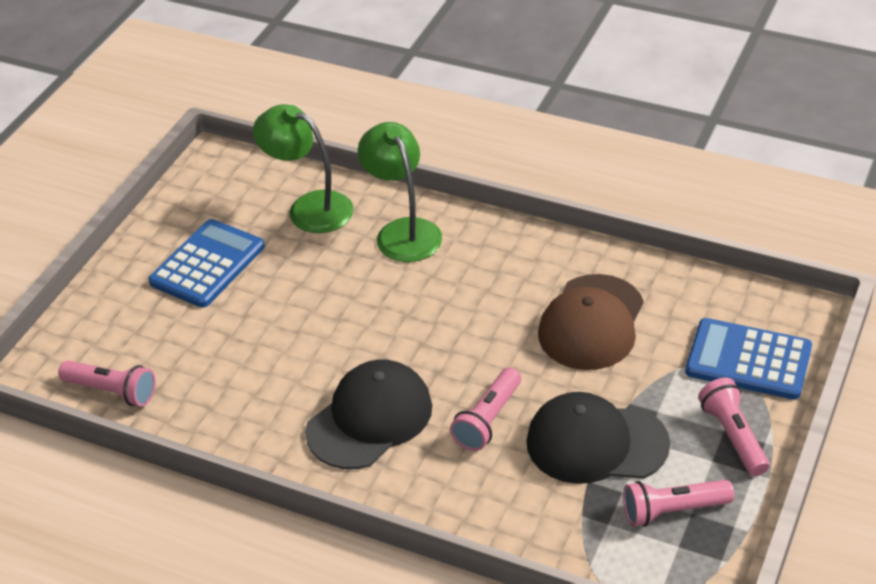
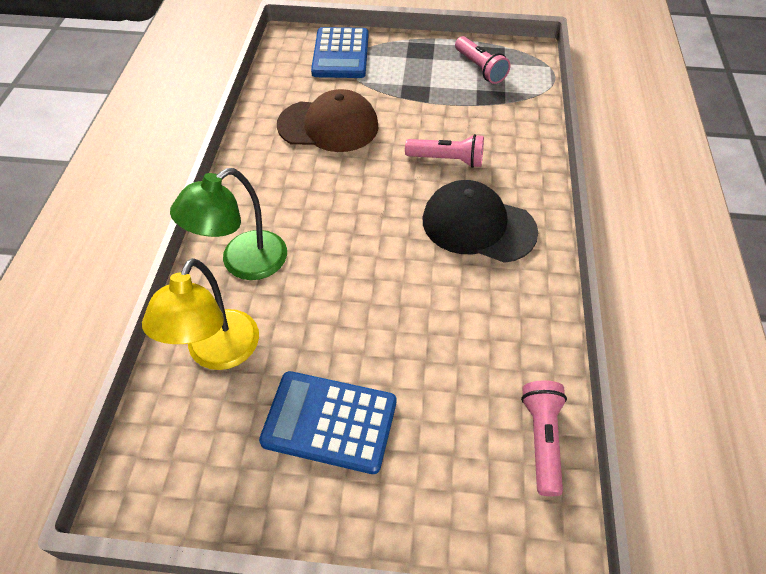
camera: 110 degrees left, 10 degrees up
green lamp [253,104,354,233] -> yellow lamp [142,258,259,370]
black cap [526,392,670,484] -> none
pink flashlight [698,378,769,476] -> none

